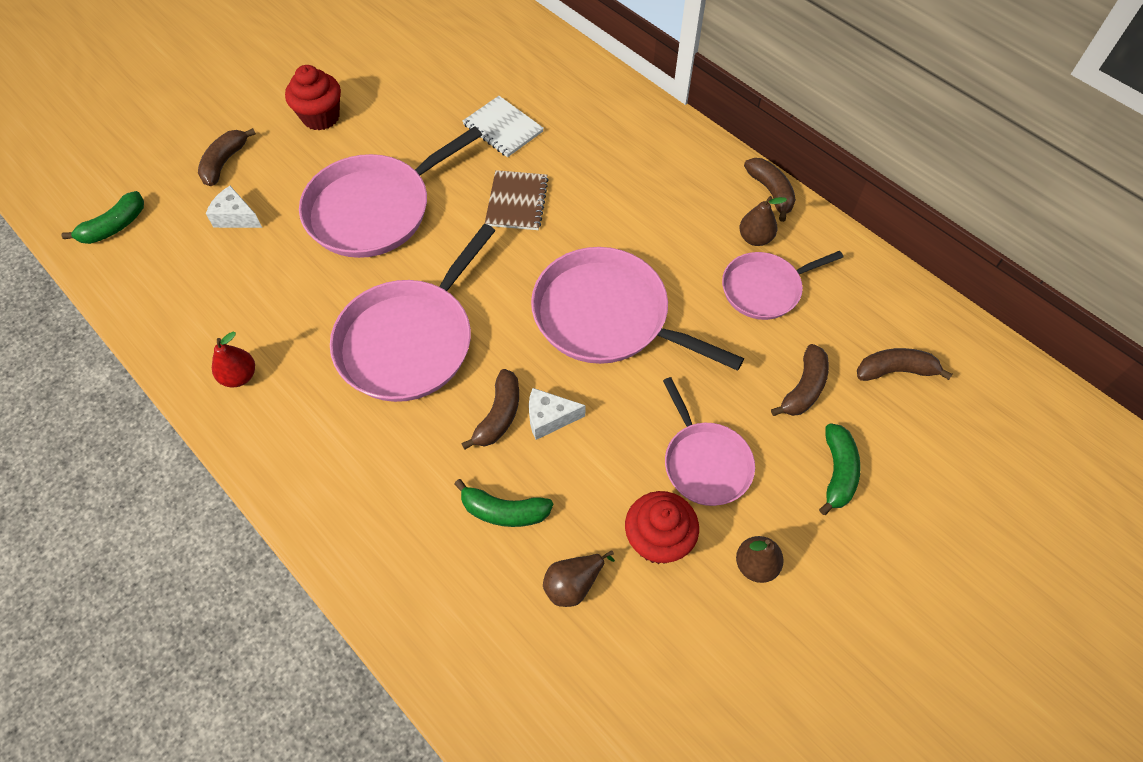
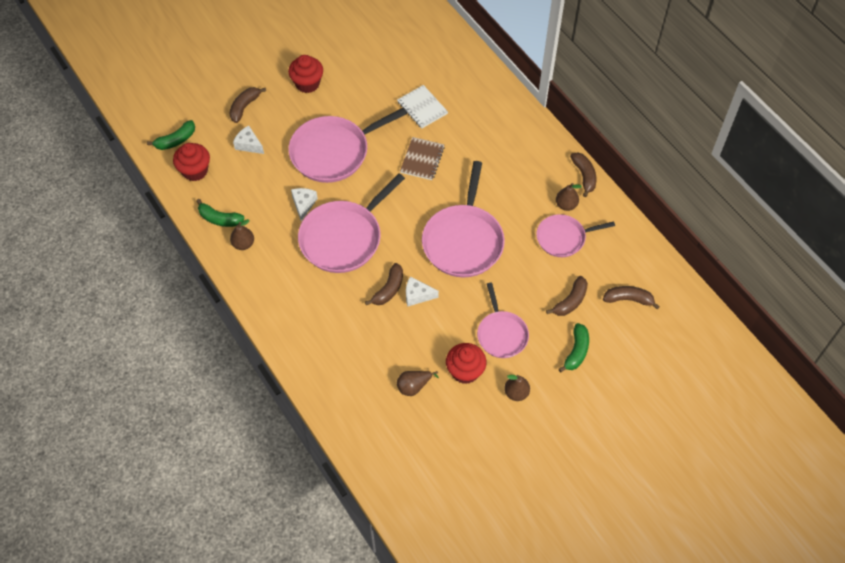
camera: 10 degrees right, 0 degrees up
red pear [212,332,255,387] -> brown pear [230,219,254,250]
green banana [454,479,553,527] -> green banana moved to [197,199,245,227]
pink pan [531,247,744,371] -> pink pan turned 120 degrees counterclockwise [422,161,505,278]
none -> red cupcake [173,143,210,181]
none -> white cheese [291,188,318,221]

